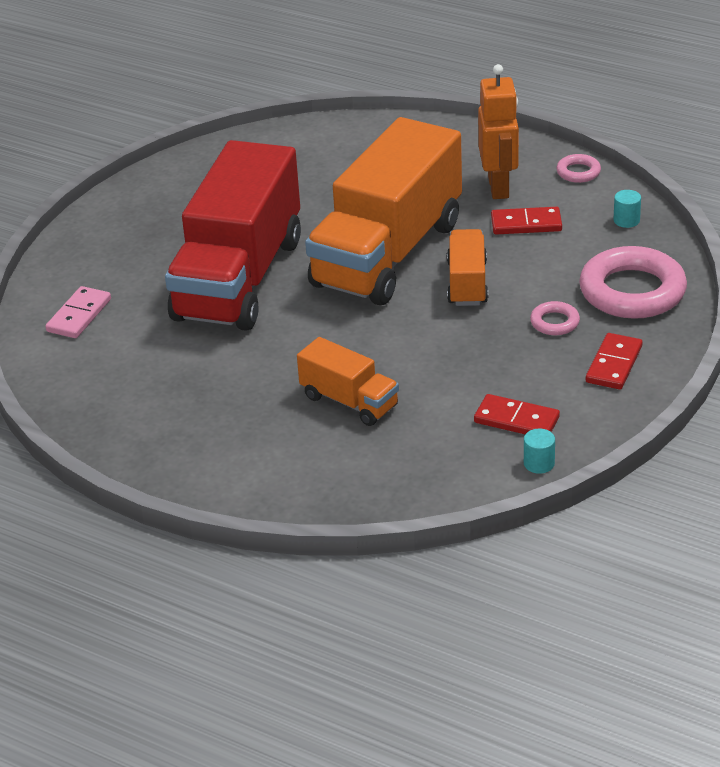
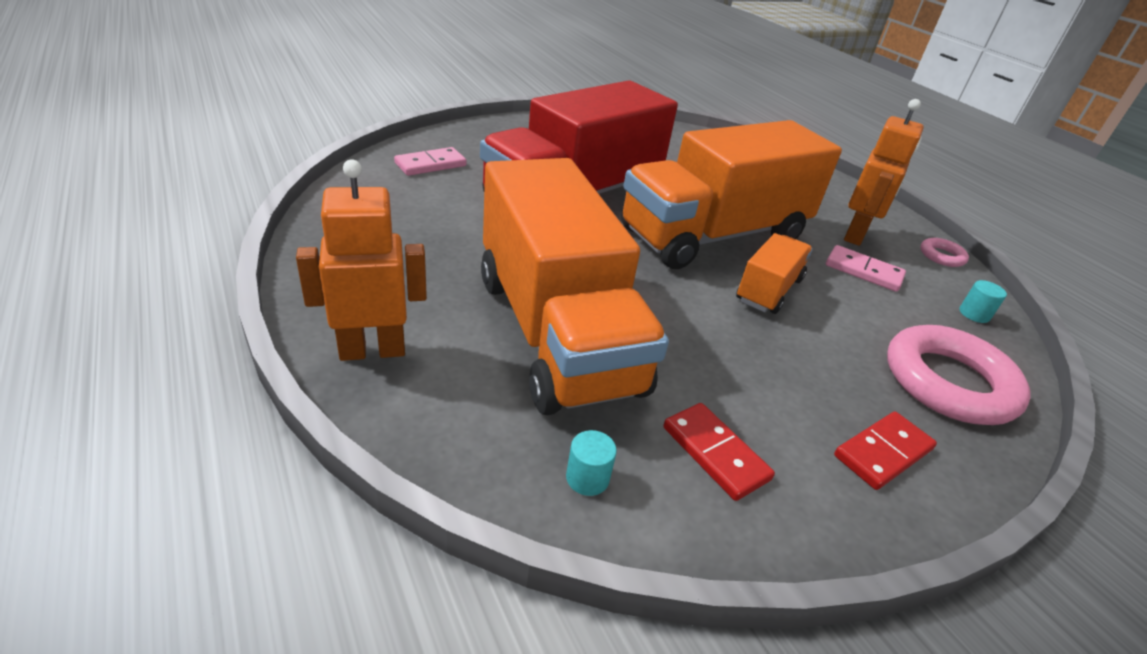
camera: 25 degrees right, 0 degrees up
orange truck [297,337,399,426] -> orange truck [481,158,669,415], size x2.16
red domino [491,207,562,234] -> pink domino [826,245,906,292]
turquoise cylinder [524,429,555,474] -> turquoise cylinder moved to [566,430,617,496]
pink ring [530,301,580,335] -> none
none -> orange robot [296,159,427,361]

